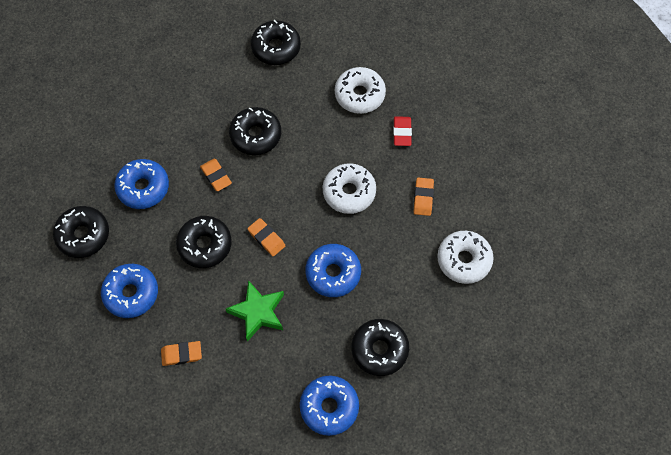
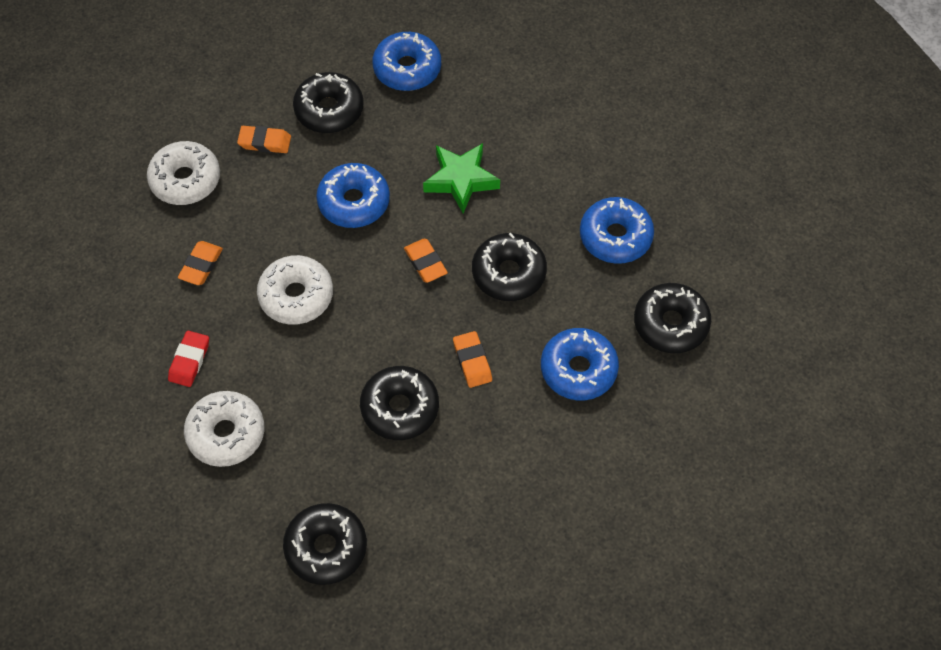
camera: 165 degrees left, 5 degrees down
orange eraser [161,341,202,366] -> orange eraser moved to [237,126,291,153]

